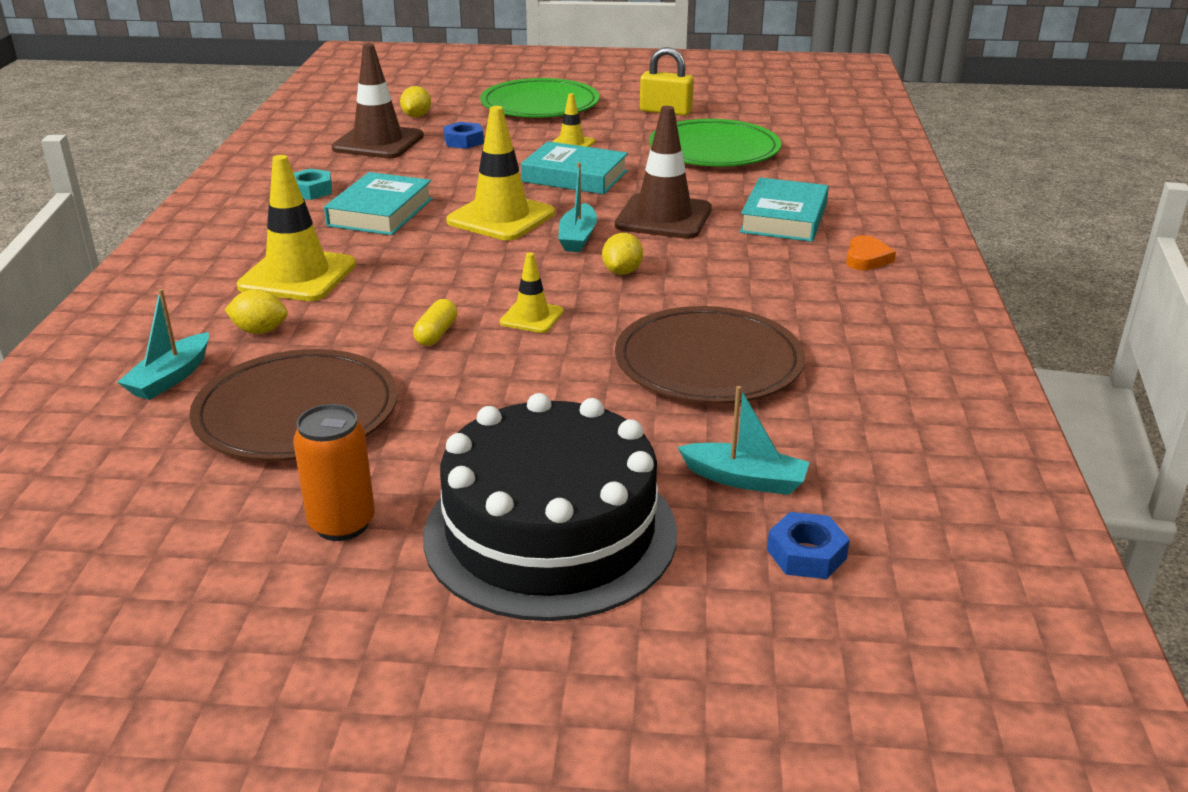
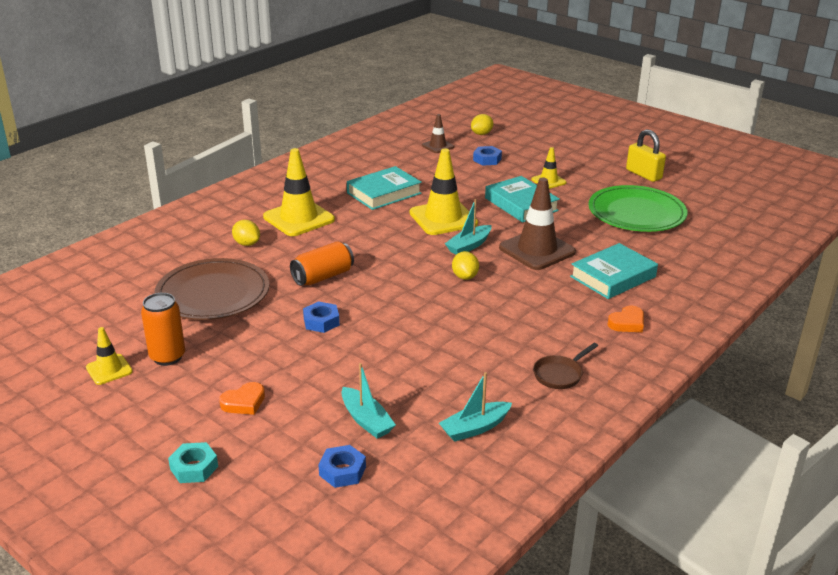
camera: 35 degrees right, 0 degrees up
turquoise boat [117,289,209,400] -> turquoise boat moved to [439,372,512,442]
turquoise nut [293,169,332,200] -> turquoise nut moved to [168,442,218,483]
brown traffic cone [332,43,424,159] -> brown traffic cone [422,114,454,153], size x0.53
yellow capsule [413,299,457,346] -> orange can [290,241,354,286]
black cake [423,393,677,621] -> orange heart [219,382,265,415]
green plate [480,78,600,117] -> none
yellow traffic cone [500,252,564,333] -> yellow traffic cone moved to [86,327,133,385]
yellow lemon [602,233,643,275] -> yellow lemon turned 60 degrees counterclockwise [452,251,479,280]
brown plate [615,306,805,404] -> none
none -> blue nut [303,301,340,333]
none -> brown pan [533,343,598,389]

